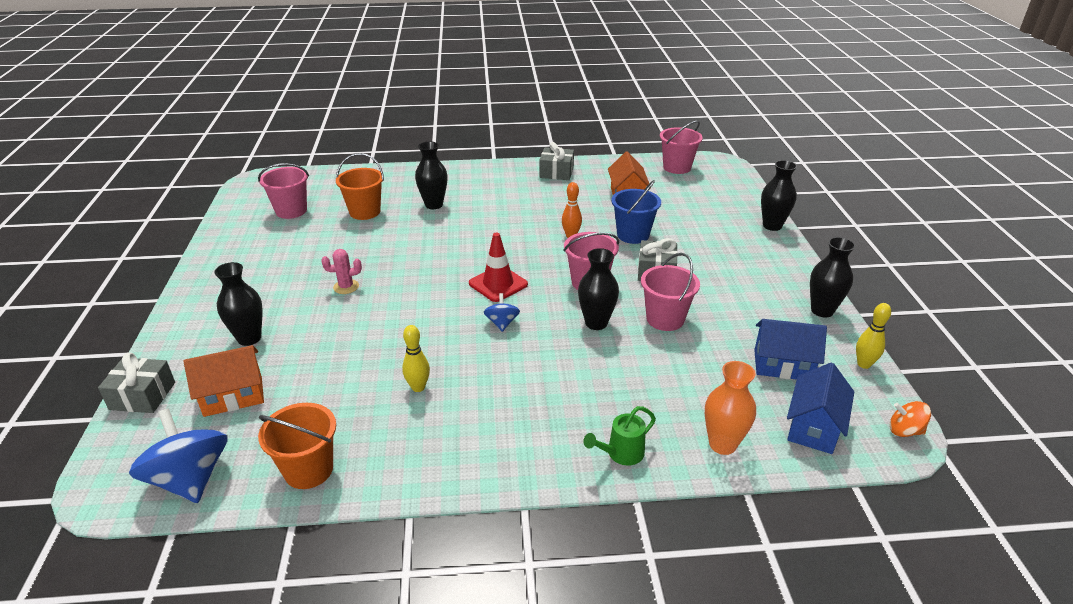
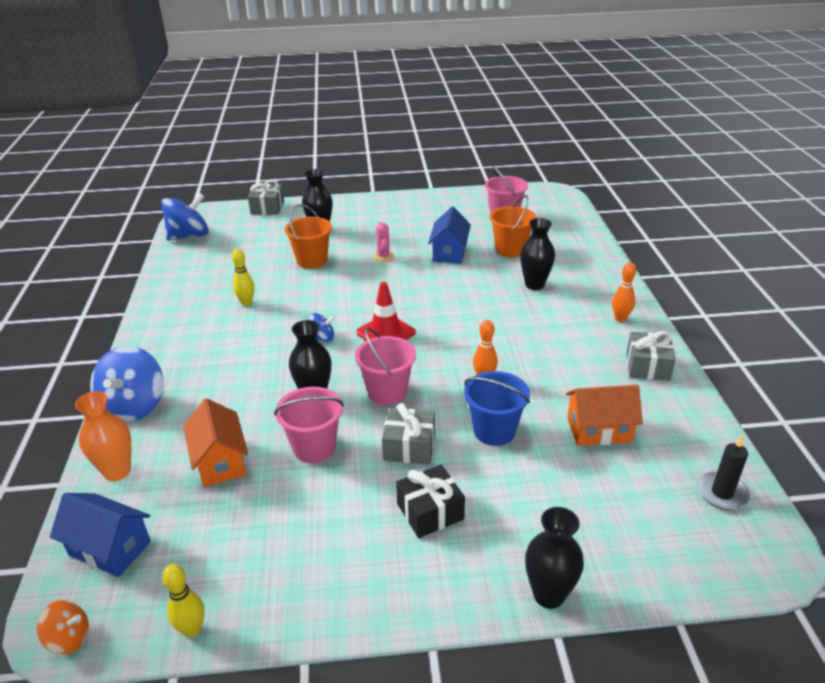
camera: 90 degrees right, 0 degrees up
orange house [184,345,264,417] -> orange house moved to [184,398,248,487]
orange bucket [258,403,336,489] -> orange bucket moved to [285,204,332,269]
green watering can [583,406,656,465] -> blue spinning top [90,346,164,422]
pink bucket [660,120,703,174] -> black candle [697,433,750,510]
blue house [754,319,827,380] -> blue house moved to [428,207,471,264]
black vase [810,237,855,317] -> none
orange spinning top [890,401,931,437] -> orange spinning top turned 75 degrees clockwise [37,600,89,654]
none -> black gift [396,465,465,538]
none -> orange bowling pin [612,263,636,322]

